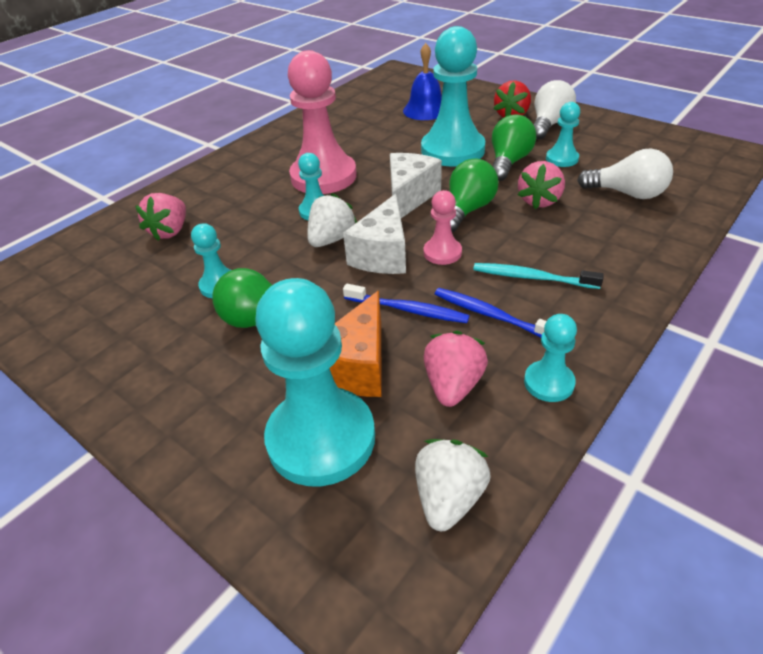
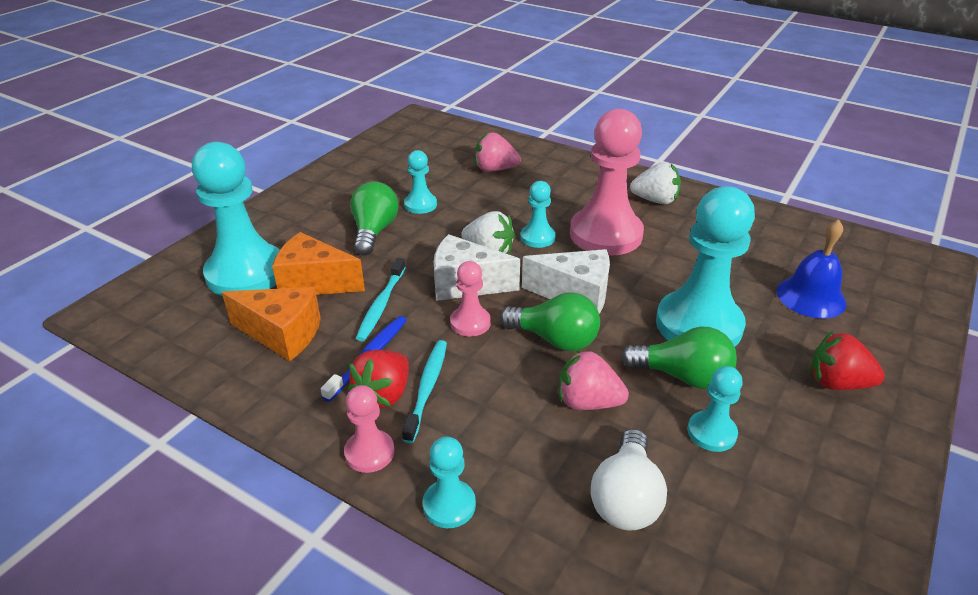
camera: 80 degrees right, 5 degrees down
blue toothbrush [343,284,469,323] -> turquoise toothbrush [356,258,406,341]
white strawberry [415,439,491,531] -> white strawberry moved to [630,162,681,204]
pink strawberry [424,331,488,407] -> orange cheese [222,287,321,361]
turquoise pawn [524,314,577,402] -> turquoise pawn moved to [423,436,476,528]
white light bulb [534,80,576,140] -> none
none -> pink pawn [344,385,394,473]
none -> red strawberry [348,350,409,408]

